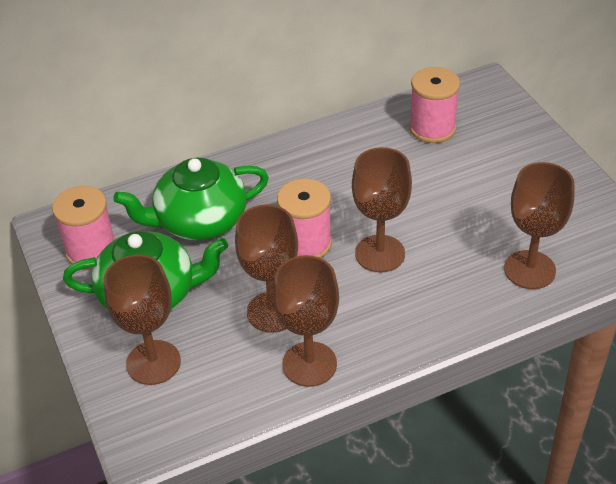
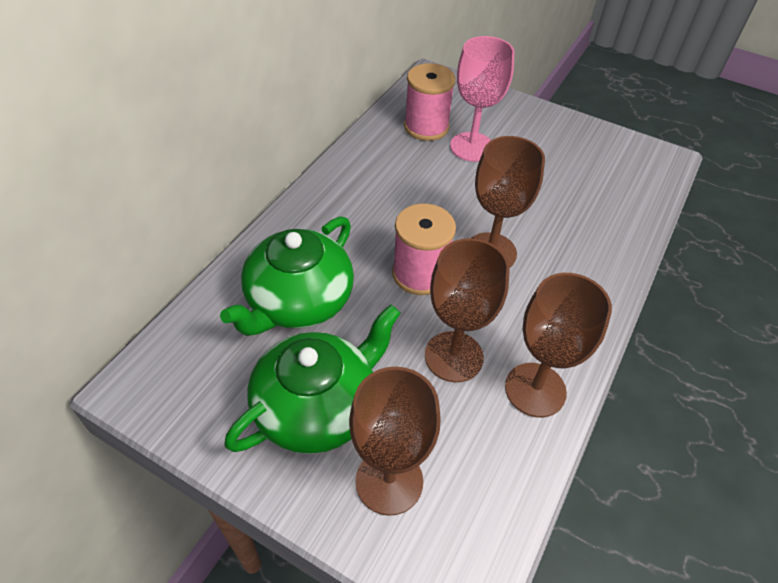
camera: 40 degrees left, 5 degrees up
pink spool [52,186,115,269] -> none
brown goblet [504,162,574,289] -> none
none -> pink goblet [450,36,515,162]

